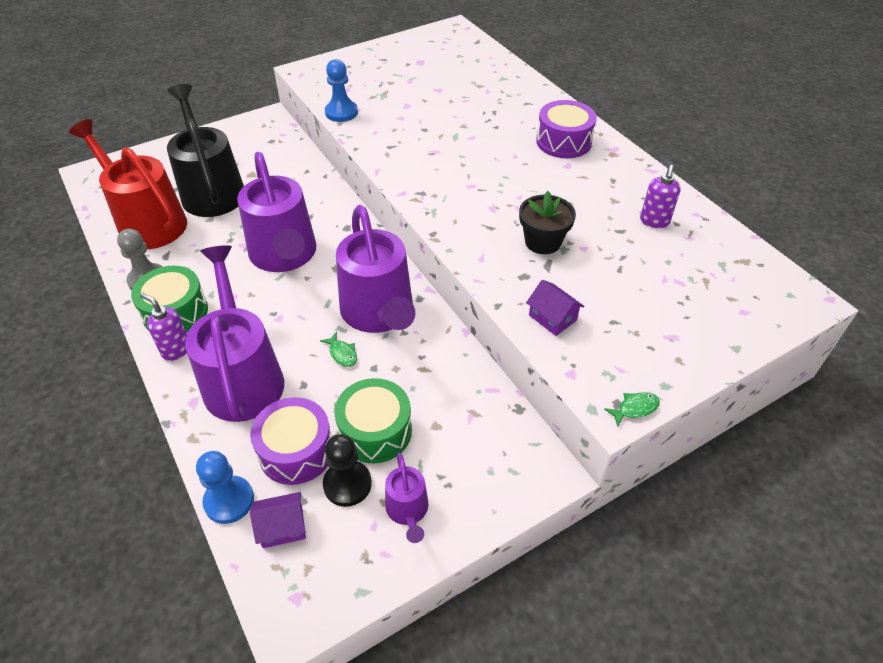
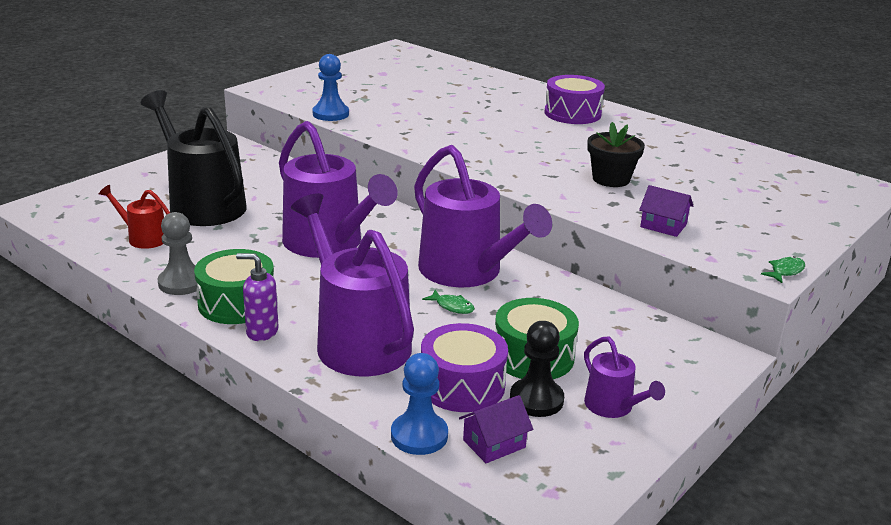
camera: 20 degrees left, 20 degrees down
red watering can [69,119,187,249] -> red watering can [99,185,170,249], size x0.47
purple soap dispenser [640,165,681,228] -> none

